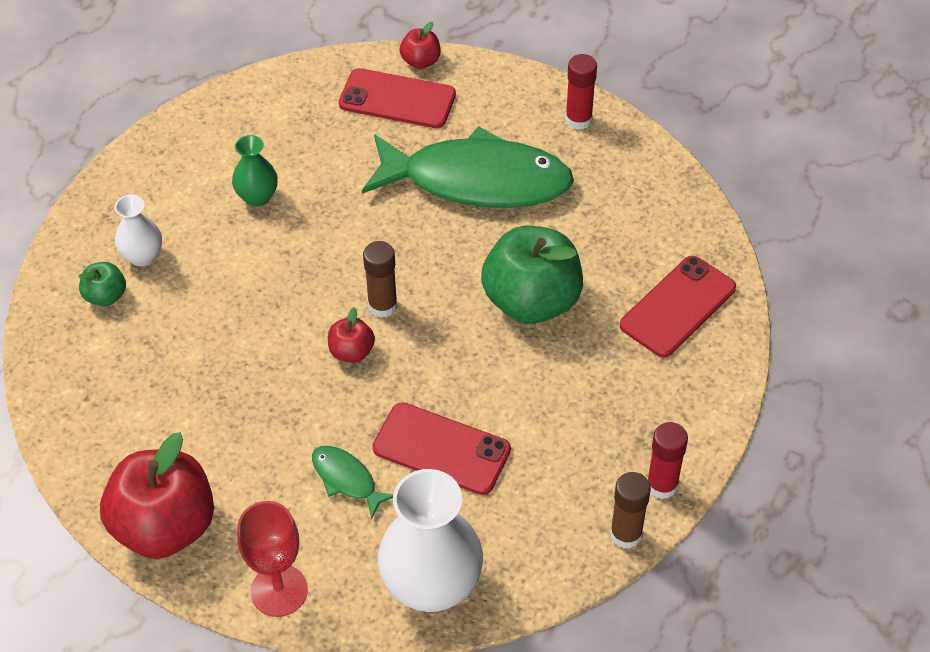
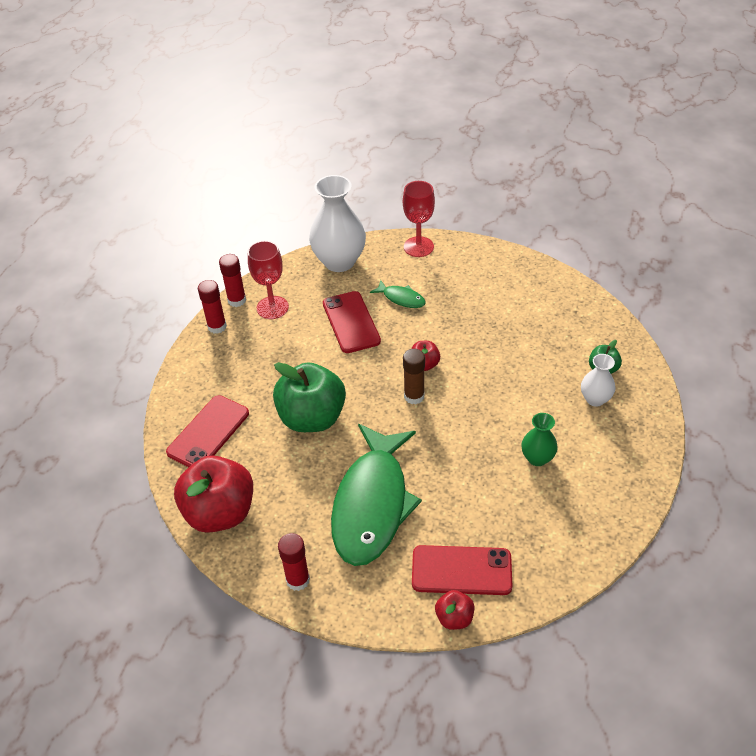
camera: 170 degrees right, 5 degrees down
red apple [100,432,214,559] -> red apple moved to [174,455,253,533]
green fish [362,126,574,208] -> green fish turned 75 degrees counterclockwise [331,424,422,566]
red phone [372,402,511,495] -> red phone turned 60 degrees clockwise [323,291,381,353]
brown glue stick [610,472,651,549] -> red glue stick [219,254,246,307]
none -> red goblet [248,241,289,319]

